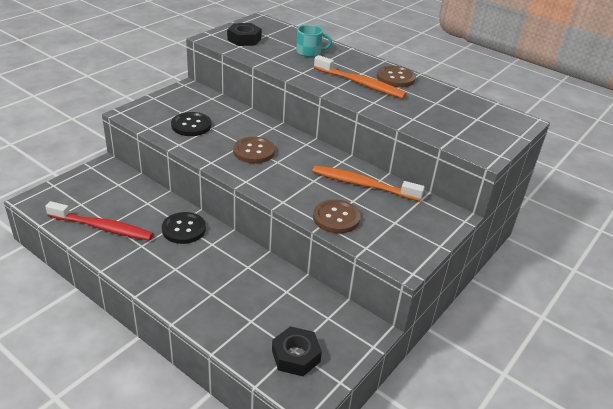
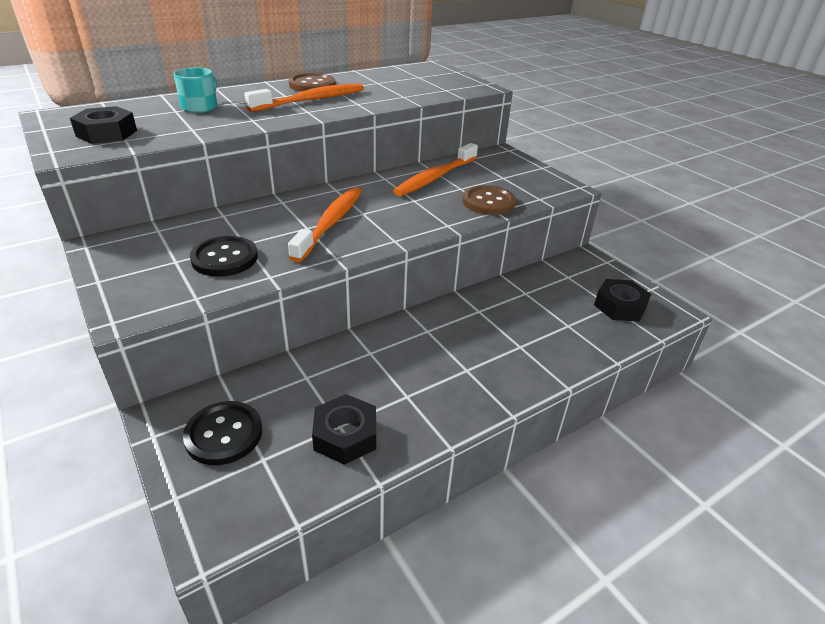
camera: 70 degrees left, 0 degrees up
red toothbrush [45,201,153,241] -> black nut [312,394,376,465]
black button [162,212,206,244] -> black button moved to [183,401,262,465]
brown button [233,137,275,163] -> orange toothbrush [288,187,362,262]

